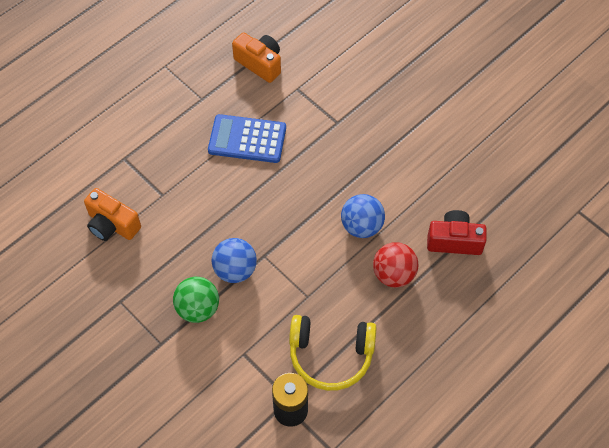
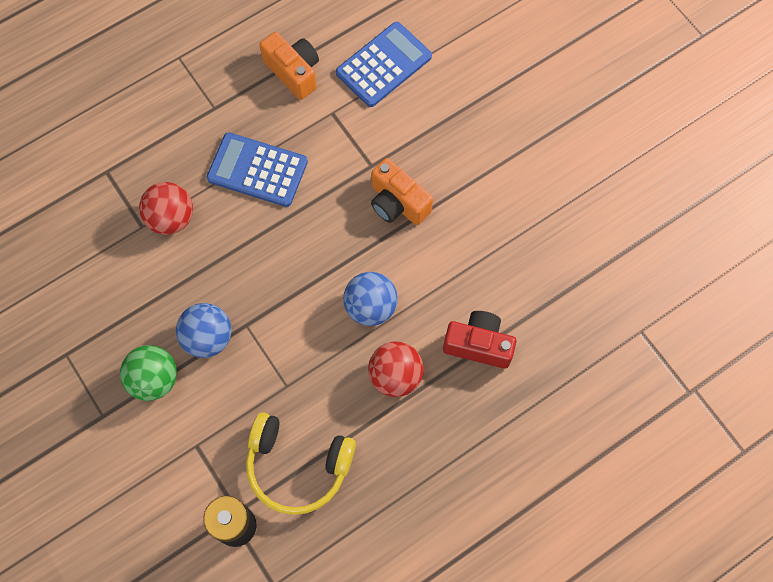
camera: 10 degrees right, 10 degrees up
orange camera [84,188,141,241] -> orange camera moved to [371,158,433,225]
none -> red ball [139,182,193,235]
none -> blue calculator [336,22,432,107]

